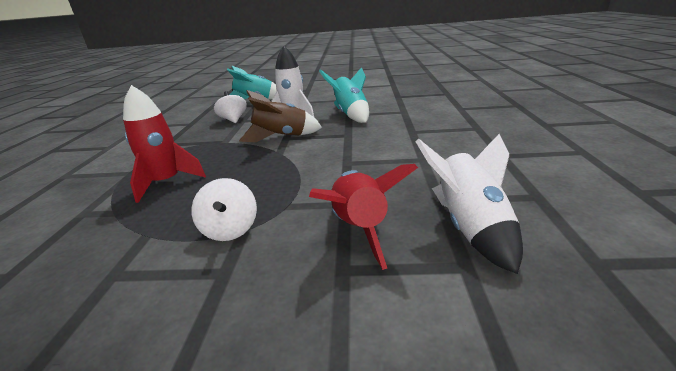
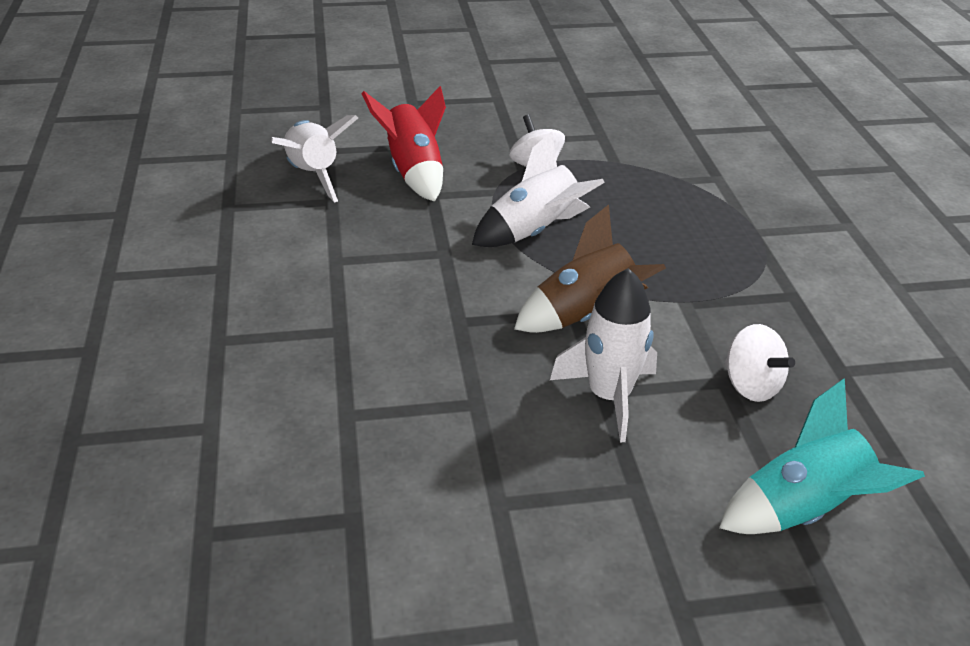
camera: 165 degrees right, 10 degrees up
red rocket [123,85,206,203] -> none
turquoise rocket [319,67,369,123] -> none
none -> white rocket [472,131,605,247]

